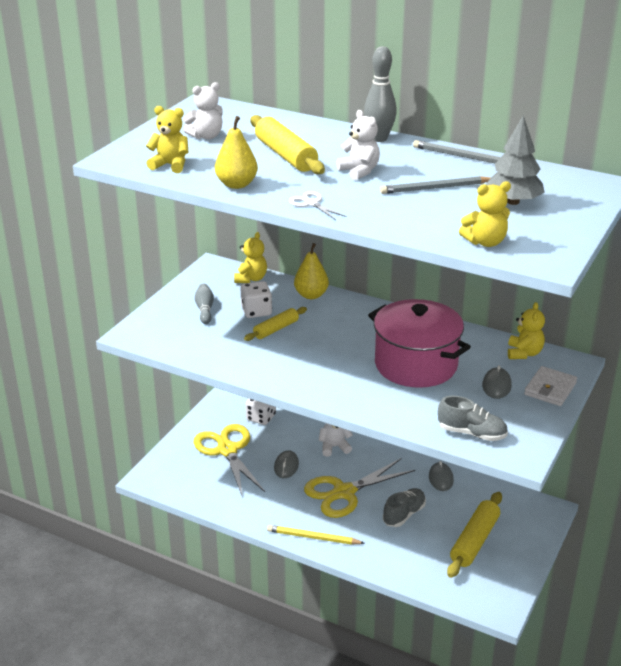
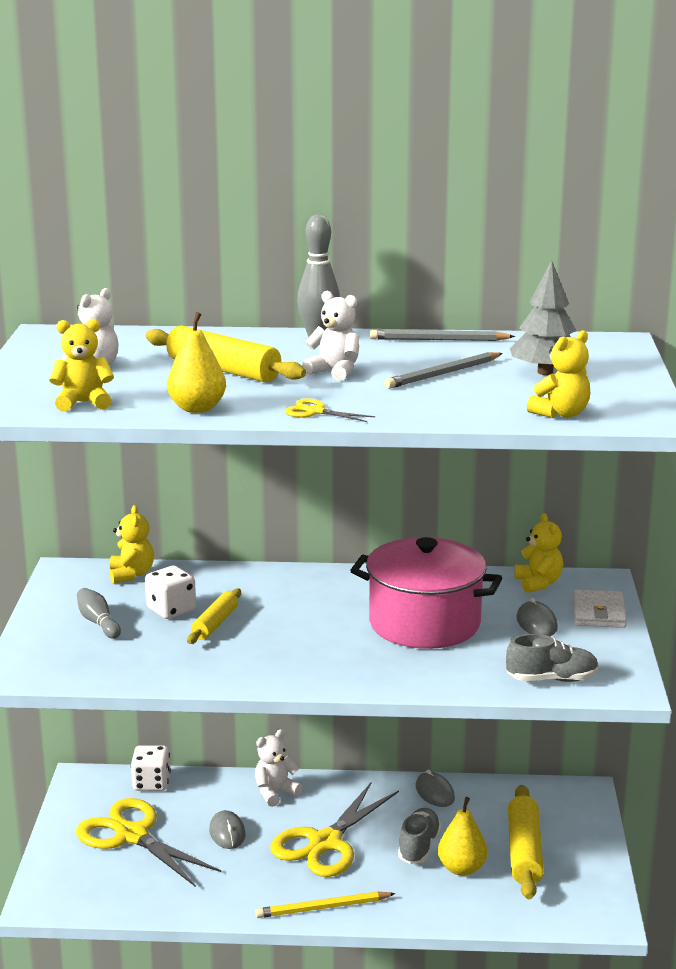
camera: 25 degrees left, 10 degrees down
white scissors [289,191,347,220] -> yellow scissors [285,399,375,422]
yellow pear [294,243,329,299] -> yellow pear moved to [438,797,487,876]

